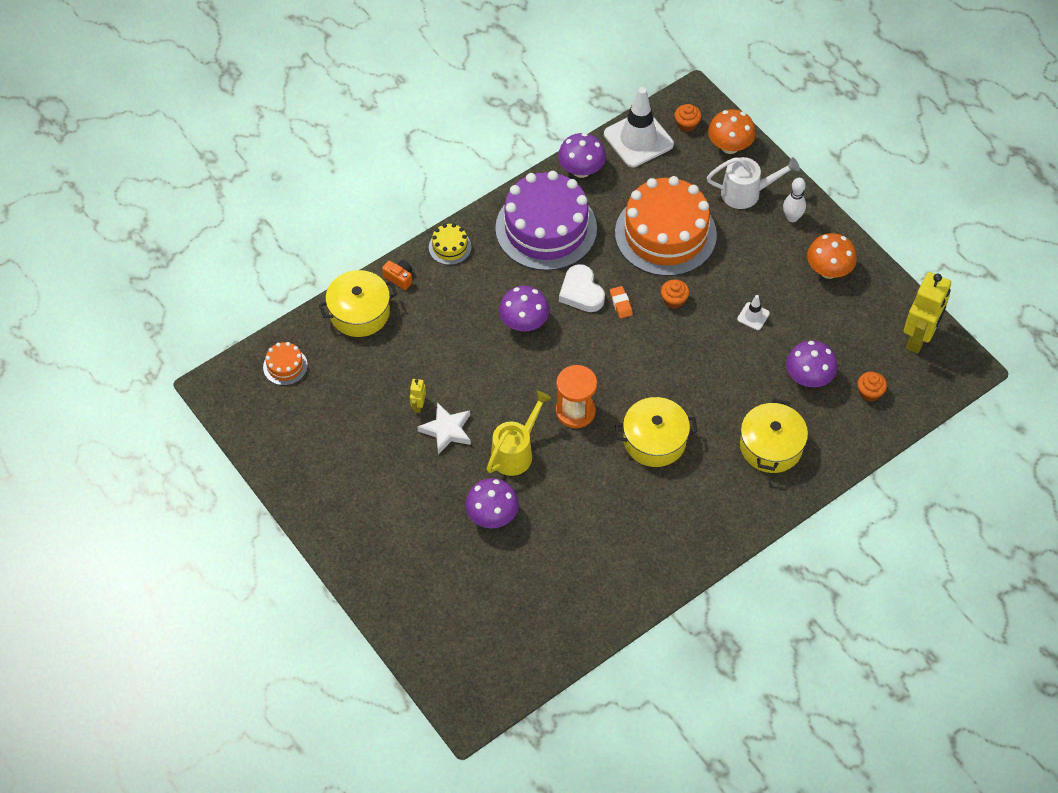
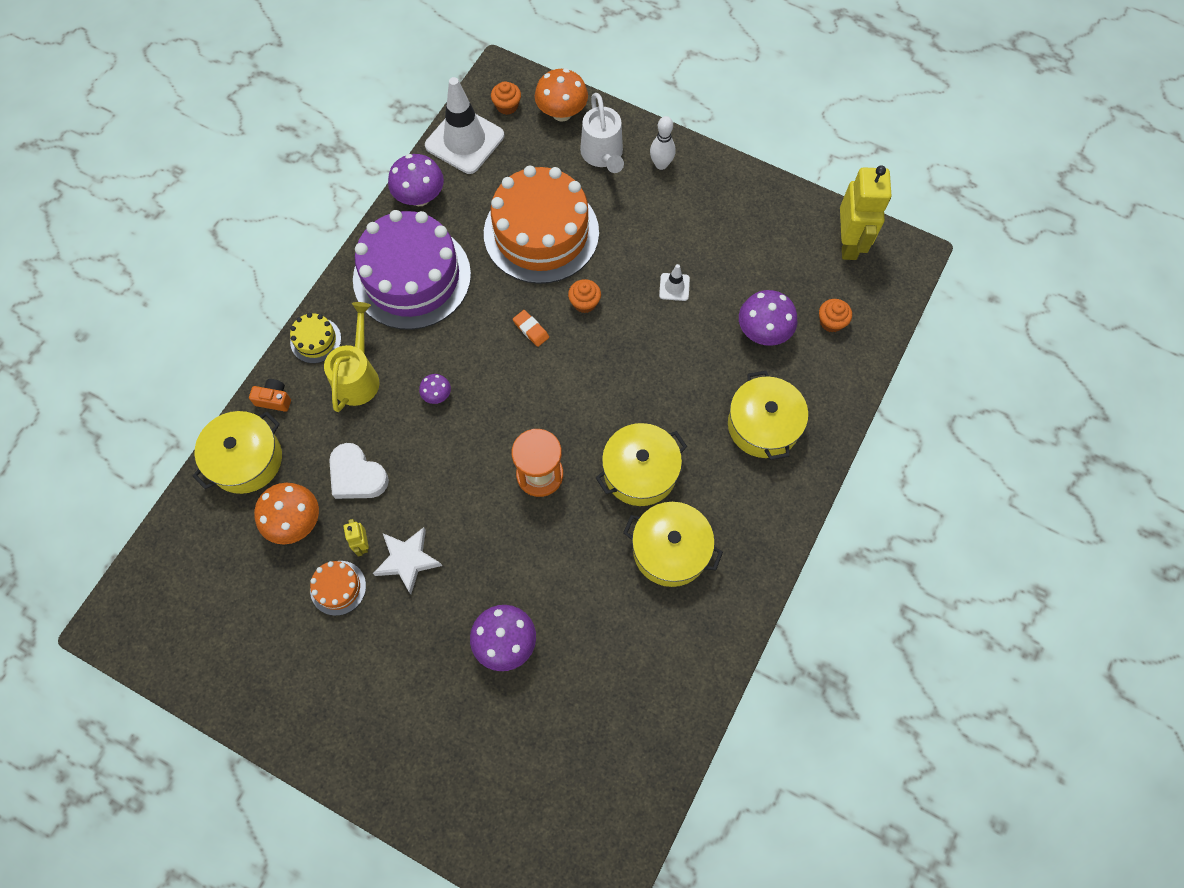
camera: 25 degrees left, 10 degrees up
orange cake [263,342,308,385] -> orange cake moved to [310,561,366,616]
yellow watering can [487,391,551,476] -> yellow watering can moved to [324,302,380,412]
purple mushroom [499,286,549,332] -> purple mushroom [419,374,451,404], size x0.53
white heart [559,264,605,312] -> white heart moved to [329,443,389,499]
white watering can [707,157,800,209] -> white watering can turned 105 degrees clockwise [580,93,624,173]
orange mushroom [807,233,857,279] -> orange mushroom moved to [254,483,319,544]
none -> yellow pot [623,502,723,587]

